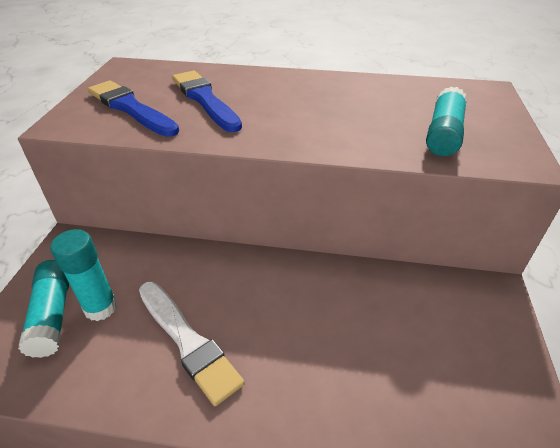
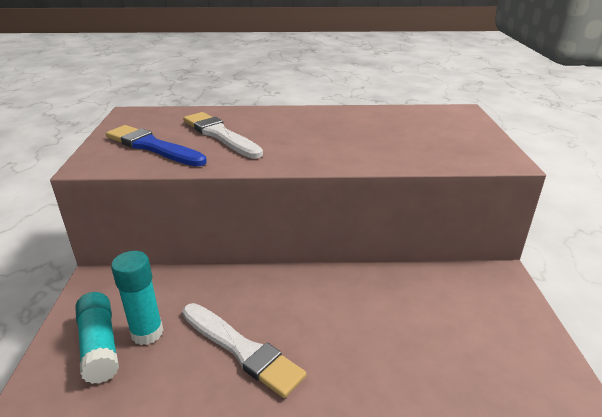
camera: 10 degrees left, 10 degrees down
blue brush [172,71,242,132] -> white brush [183,112,263,158]
turquoise glue stick [426,86,467,156] -> none

